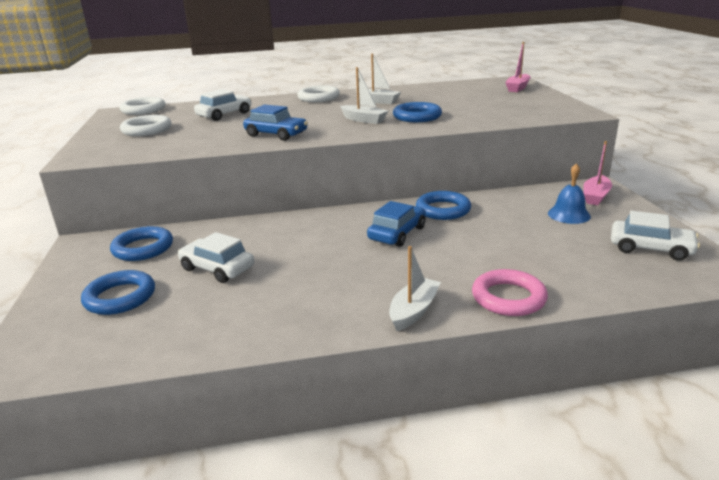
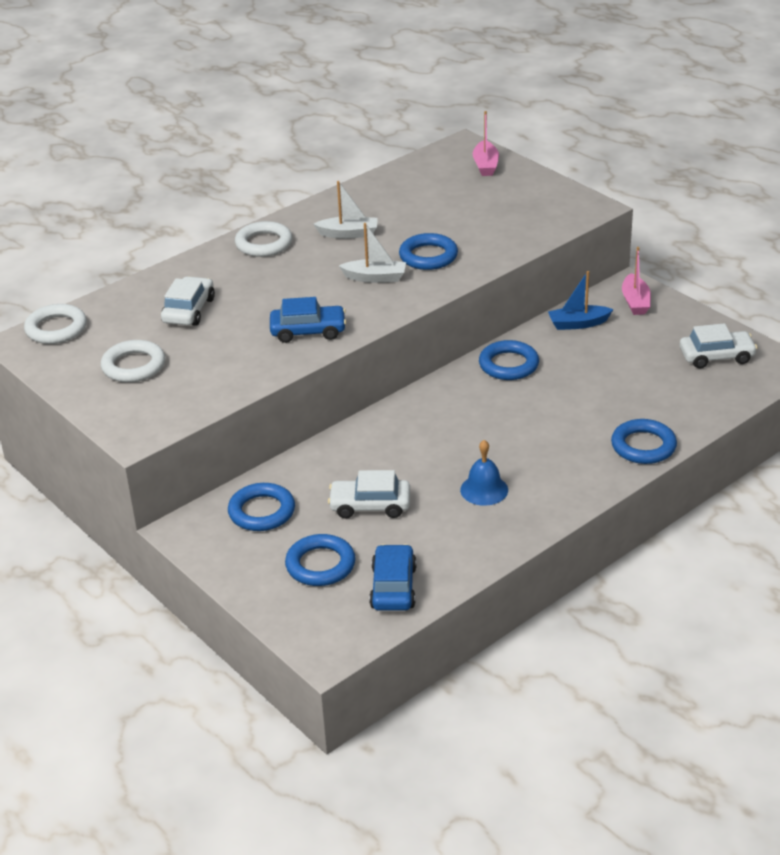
camera: 30 degrees left, 10 degrees up
blue car [367,201,426,247] -> blue car moved to [369,544,417,611]
white boat [389,246,441,331] -> none
pink ring [472,269,548,316] -> blue ring [611,419,677,464]
blue bell [548,163,591,224] -> blue bell moved to [460,440,508,506]
none -> blue boat [548,271,613,330]

